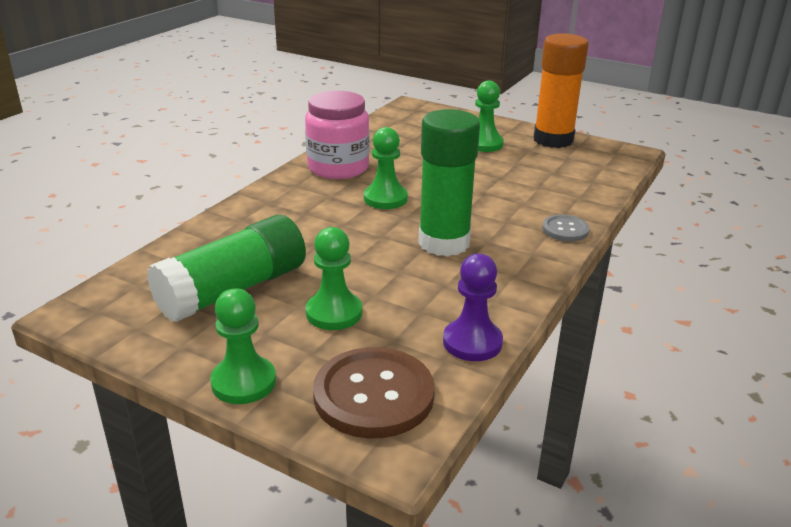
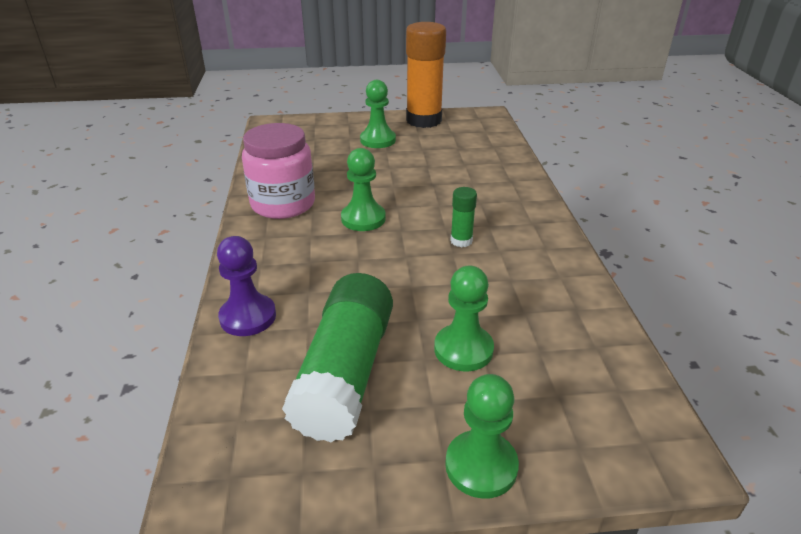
camera: 35 degrees left, 5 degrees up
brown button [313,347,435,439] -> none
green glue stick [418,109,480,256] -> green glue stick [450,187,477,247], size x0.44
purple pawn [443,253,503,361] -> purple pawn moved to [217,236,276,336]
grey button [542,215,590,242] -> none

